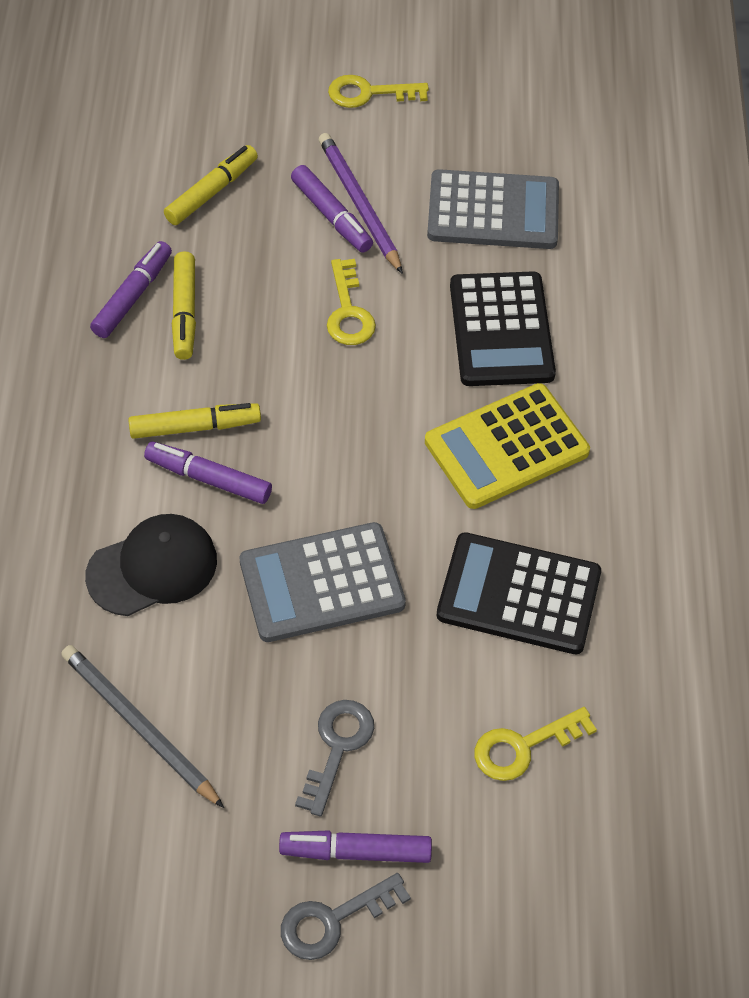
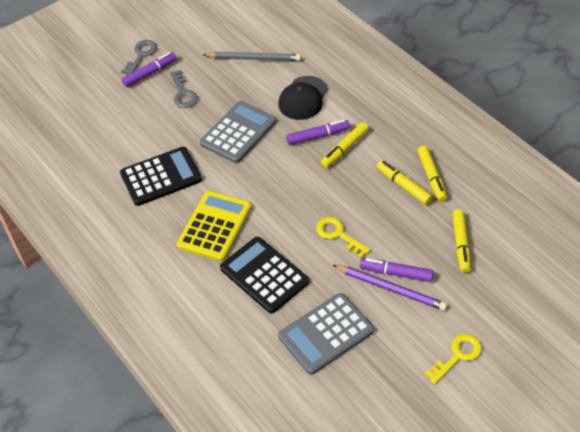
camera: 145 degrees right, 5 degrees down
purple marker [90,241,172,338] -> yellow marker [417,146,447,202]
yellow key [474,707,597,781] -> none

